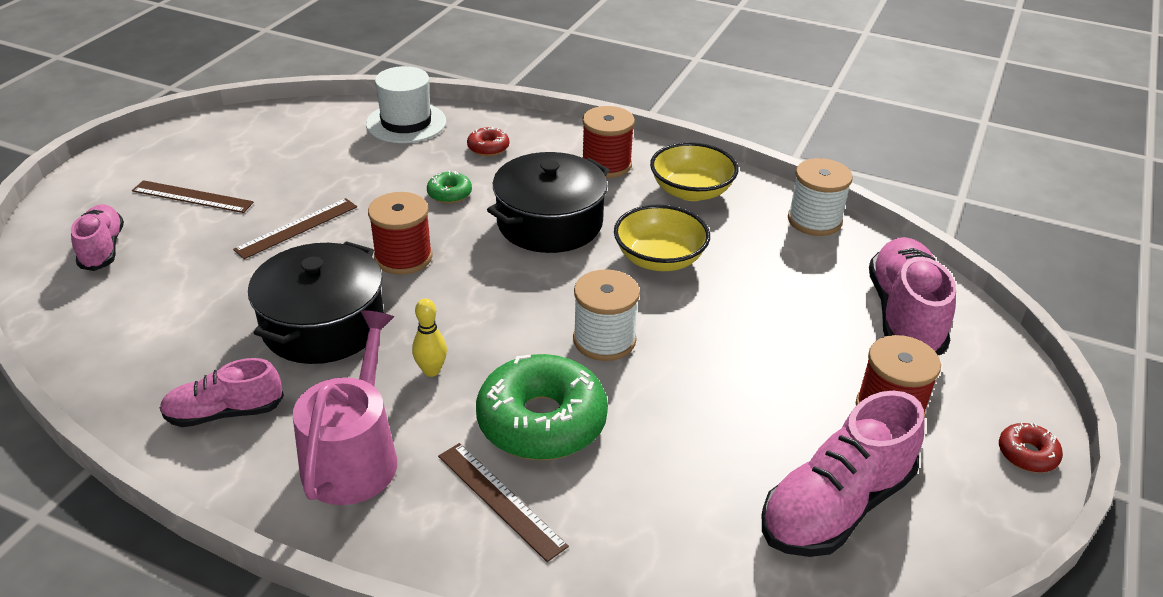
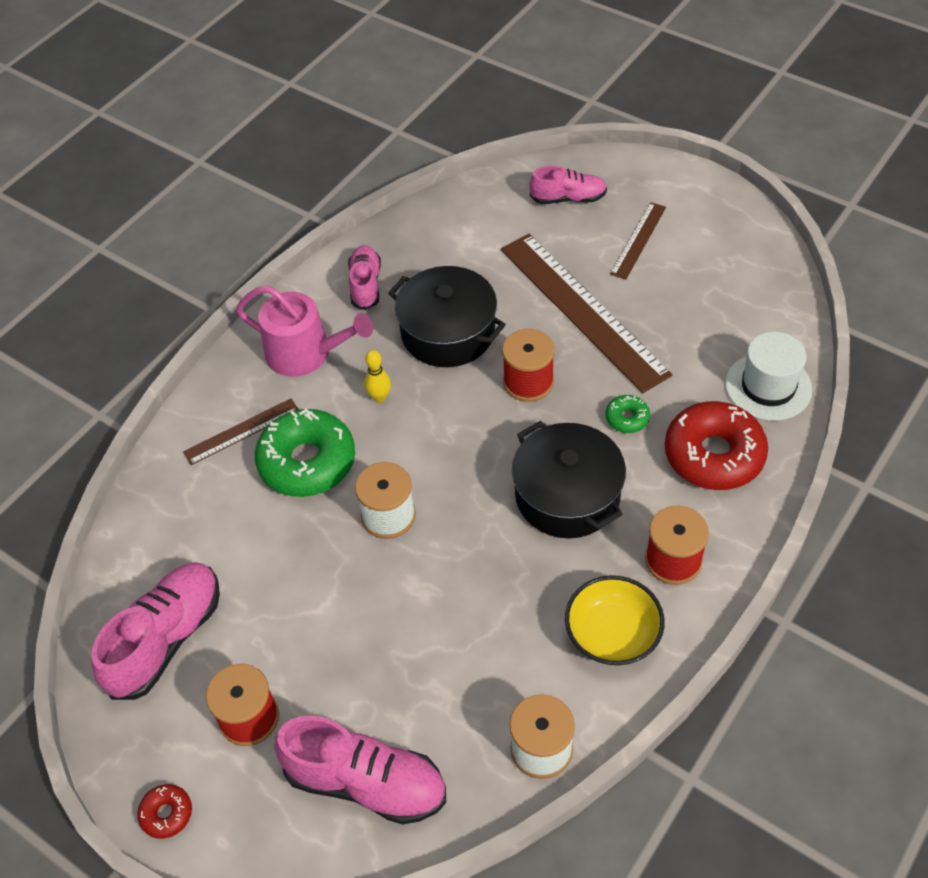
camera: 105 degrees right, 15 degrees up
brown ruler [233,198,357,259] -> brown ruler [501,234,673,393], size x2.06
red donut [467,127,509,156] -> red donut [665,401,768,490], size x2.22
yellow bowl [614,204,710,271] -> none
pink shoe [762,390,924,557] -> pink shoe turned 60 degrees clockwise [91,562,220,700]

